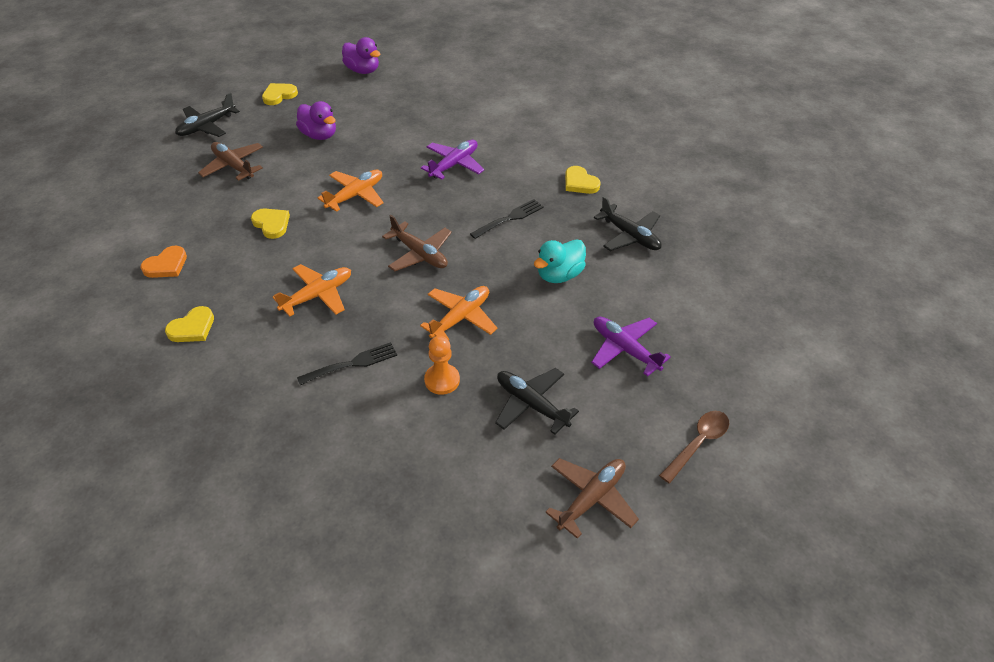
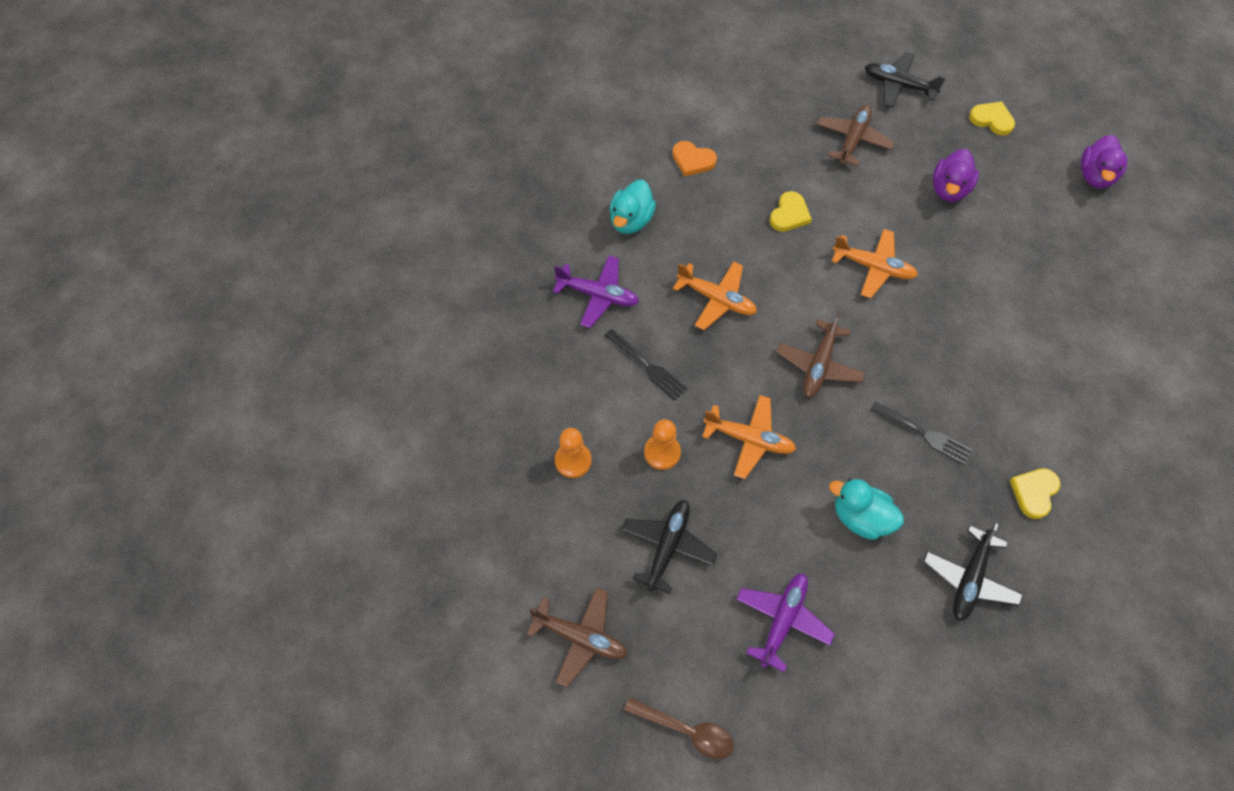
camera: 70 degrees right, 15 degrees up
yellow heart [165,306,214,342] -> turquoise duck [610,180,656,234]
purple plane [421,140,484,180] -> purple plane moved to [553,255,639,328]
none -> orange pawn [555,428,592,478]

